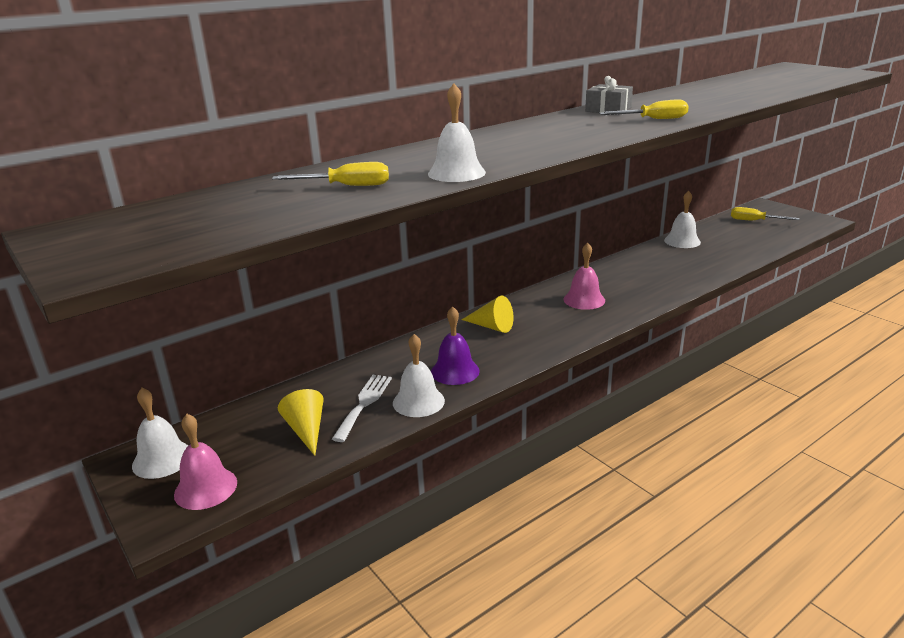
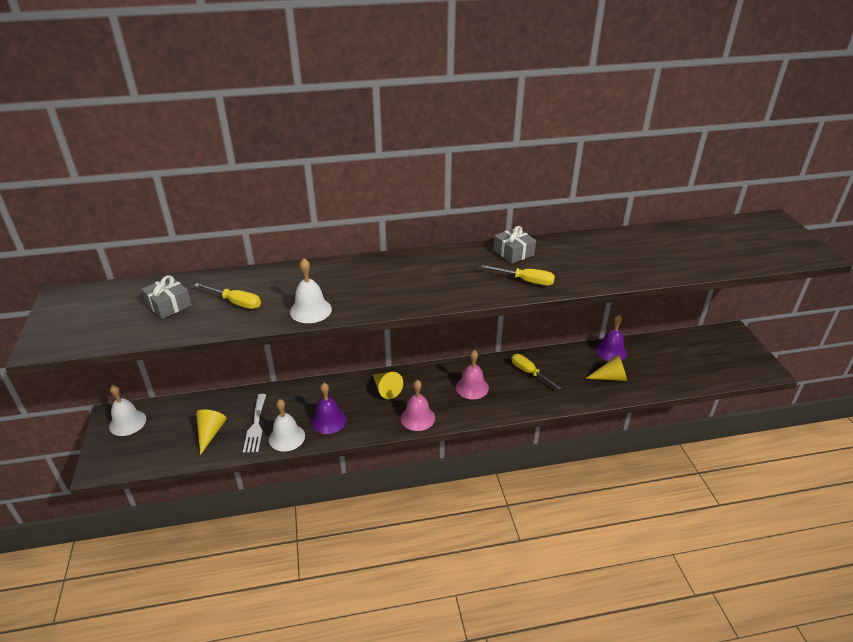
camera: 25 degrees right, 10 degrees up
pink bell [174,414,237,510] -> pink bell moved to [400,380,435,431]
white fork [332,375,392,442] -> white fork turned 135 degrees clockwise [243,394,266,453]
white bell [664,191,701,248] -> purple bell [595,314,627,361]
yellow screwdriver [731,207,800,220] -> yellow screwdriver moved to [511,354,561,390]
none -> grey gift [141,275,192,319]
none -> yellow cone [585,355,627,381]

